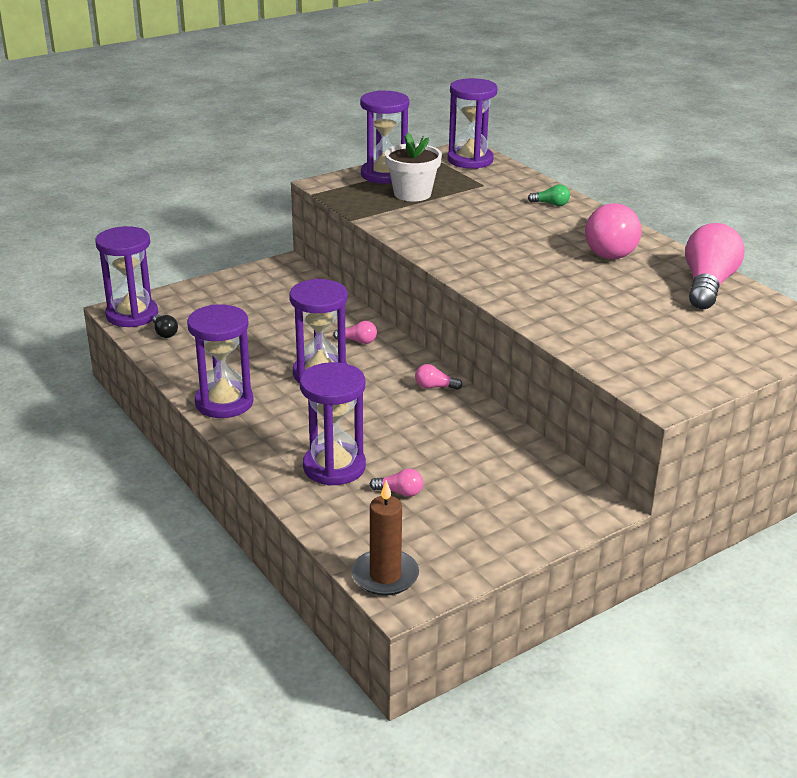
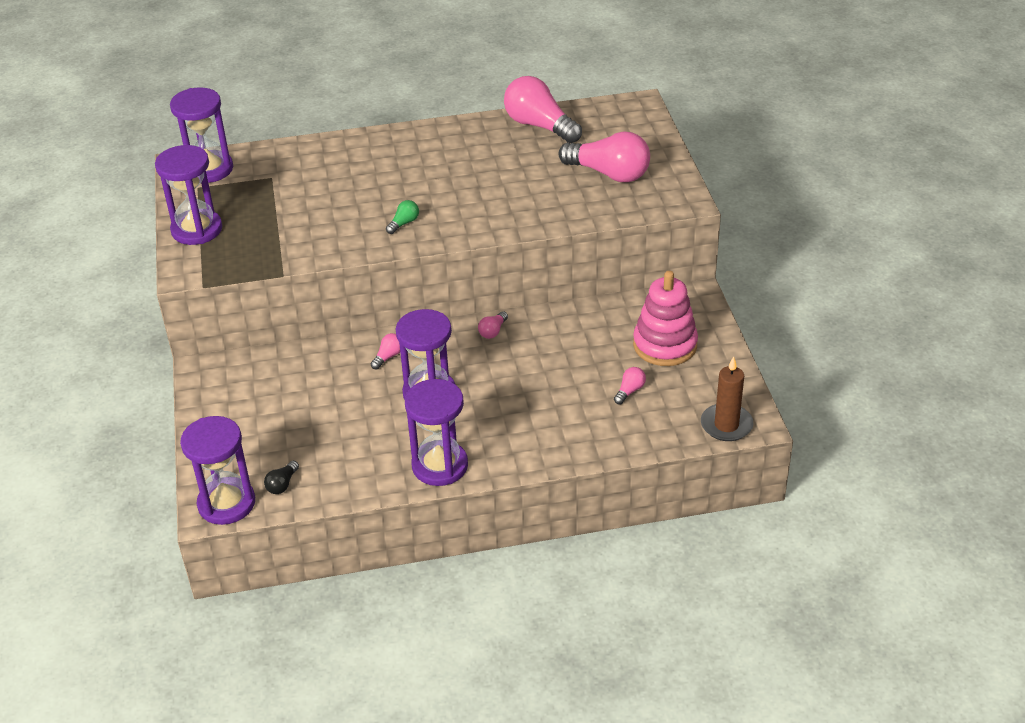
camera: 65 degrees left, 10 degrees up
black light bulb [153,315,178,338] -> black light bulb turned 120 degrees clockwise [264,461,299,494]
purple hourglass [300,362,366,486] -> none
white flower pot [385,133,442,202] -> none
green light bulb [528,184,570,206] -> green light bulb moved to [386,200,419,234]
pink light bulb [585,203,642,259] -> pink light bulb moved to [558,131,650,182]
none -> pink stacking toy [633,271,698,366]

